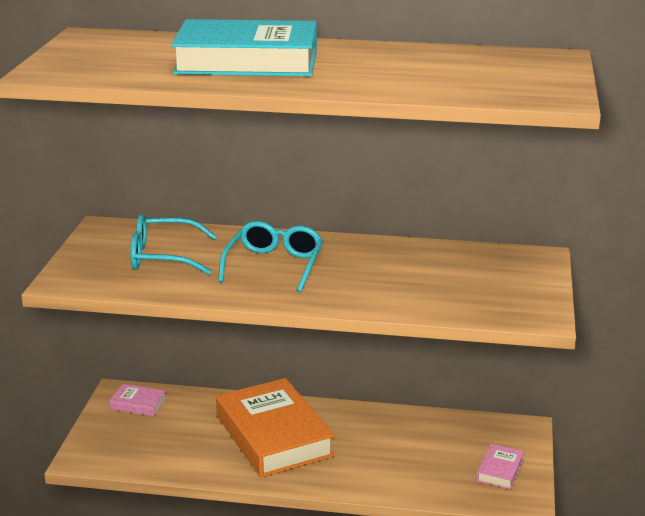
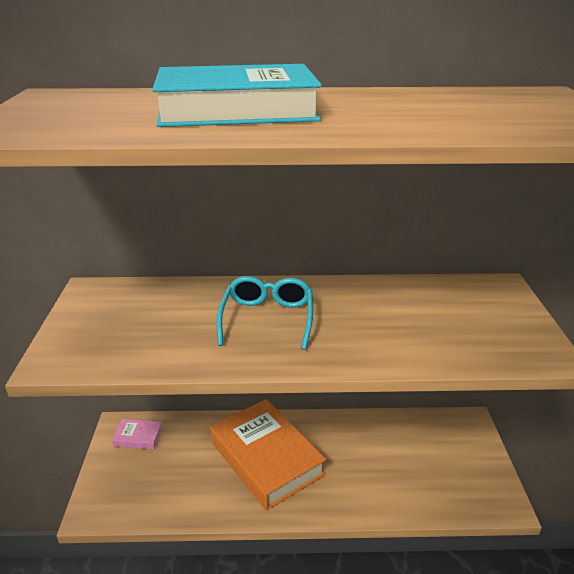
camera: 10 degrees left, 5 degrees up
turquoise glasses [130,214,217,275] -> none
pink book [477,444,524,489] -> none

